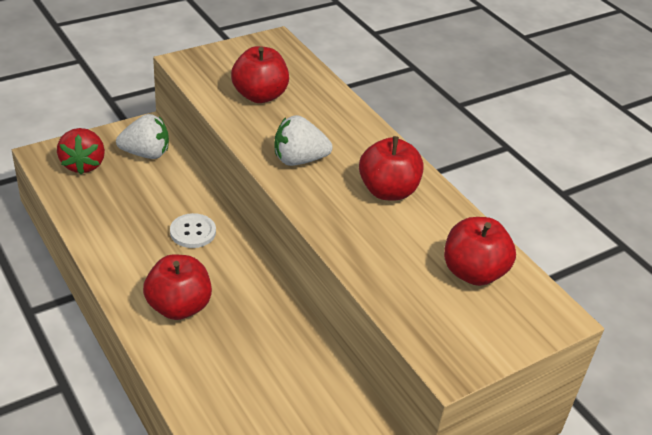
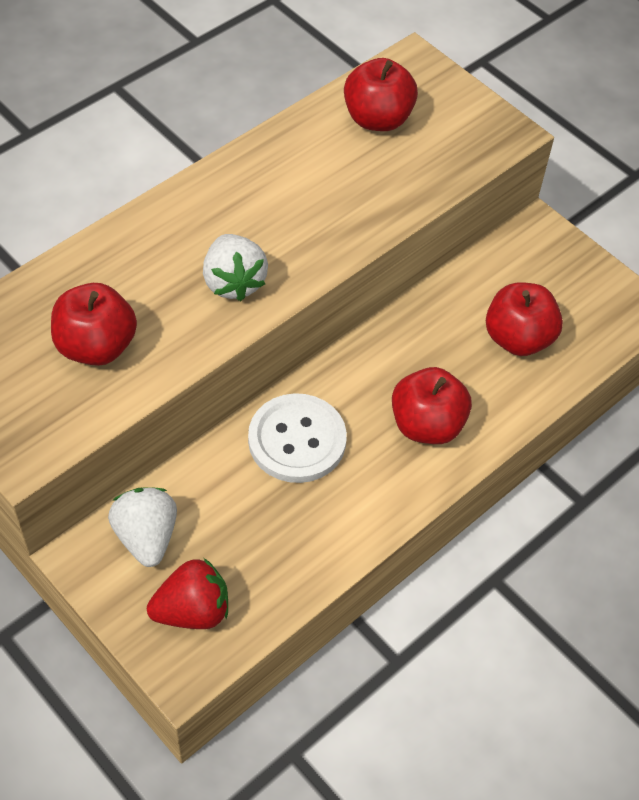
camera: 100 degrees left, 15 degrees up
white button [170,213,216,248] -> white button [248,393,347,483], size x1.64
red apple [359,136,424,201] -> red apple moved to [486,282,563,356]

